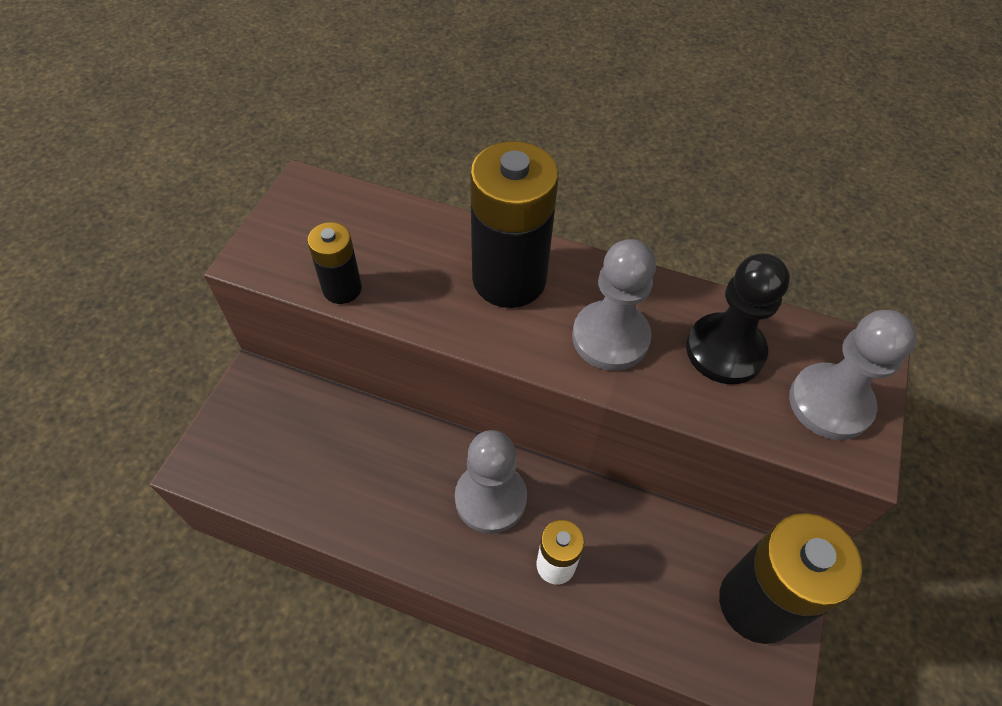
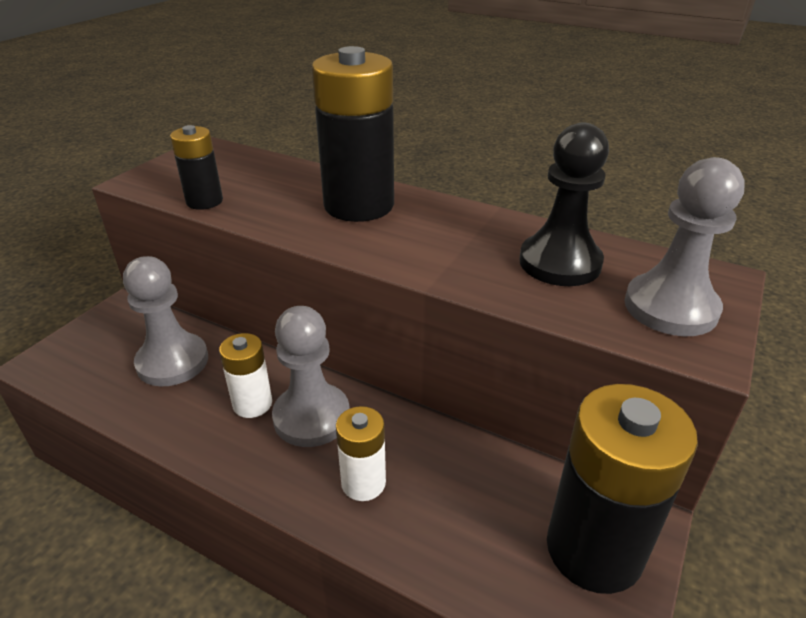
camera: 10 degrees right, 20 degrees down
grey pawn [572,239,656,371] -> grey pawn moved to [123,256,208,386]
none -> white battery [219,333,272,418]

